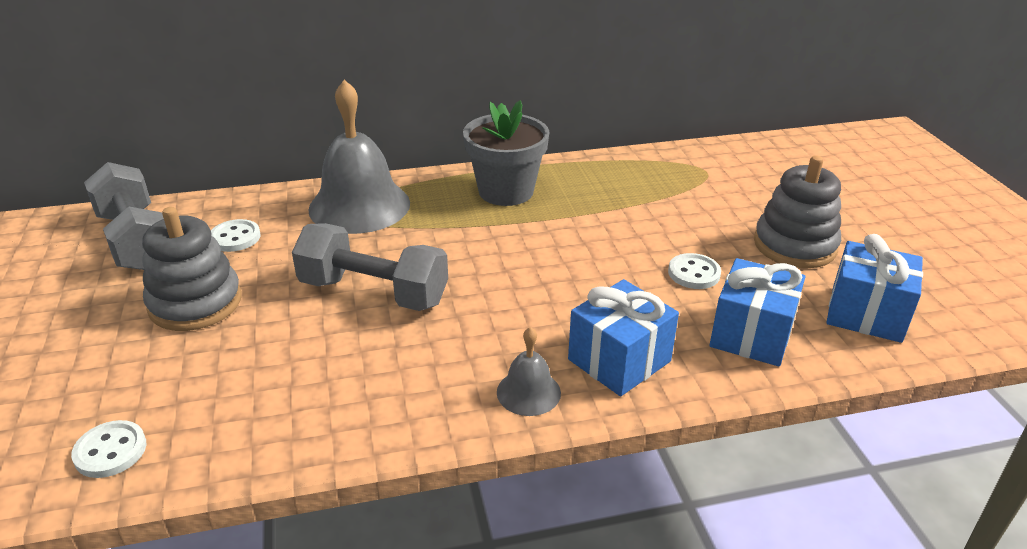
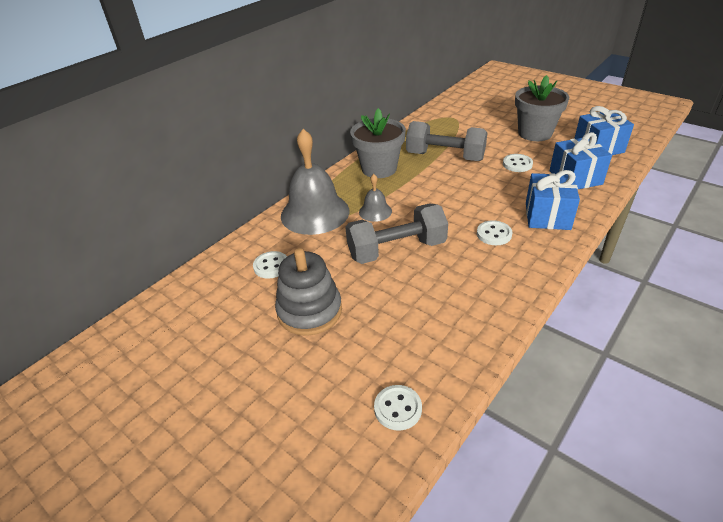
camera: 35 degrees left, 5 degrees up
grey dumbbell [84,162,164,270] -> grey dumbbell moved to [406,121,488,161]
grey bell [497,327,561,416] -> grey bell moved to [359,174,392,222]
grey stacking toy [754,155,841,268] -> grey flower pot [515,75,569,141]
none -> white button [477,220,512,245]

